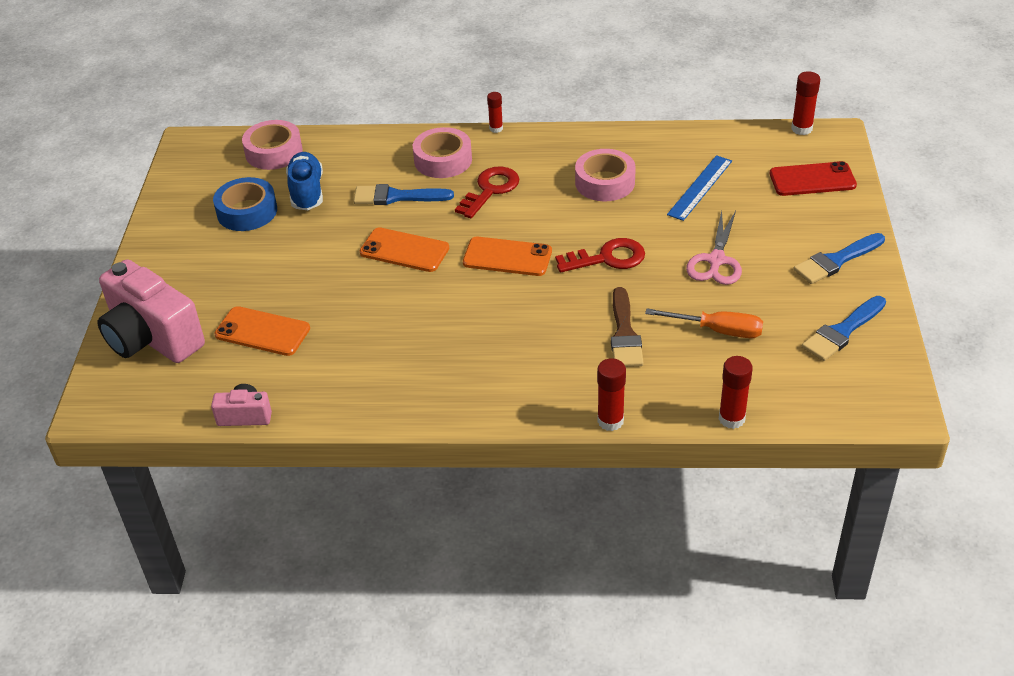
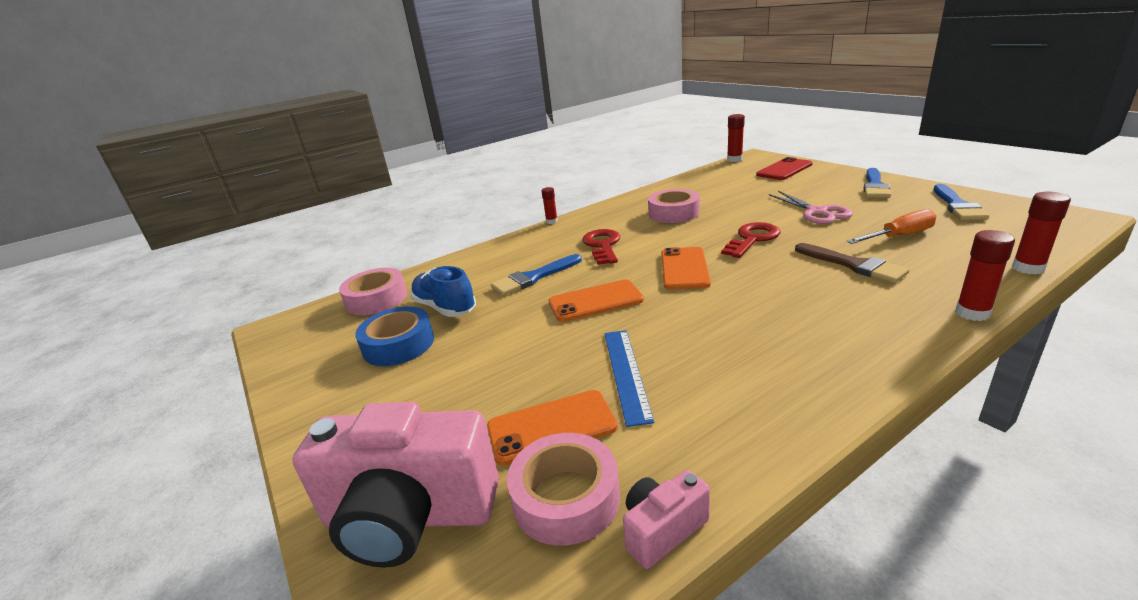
camera: 35 degrees left, 15 degrees down
pink tape [413,127,472,178] -> pink tape moved to [507,433,620,546]
orange phone [463,237,552,276] -> orange phone turned 60 degrees counterclockwise [661,247,711,290]
blue ruler [667,155,732,221] -> blue ruler moved to [604,330,654,427]

